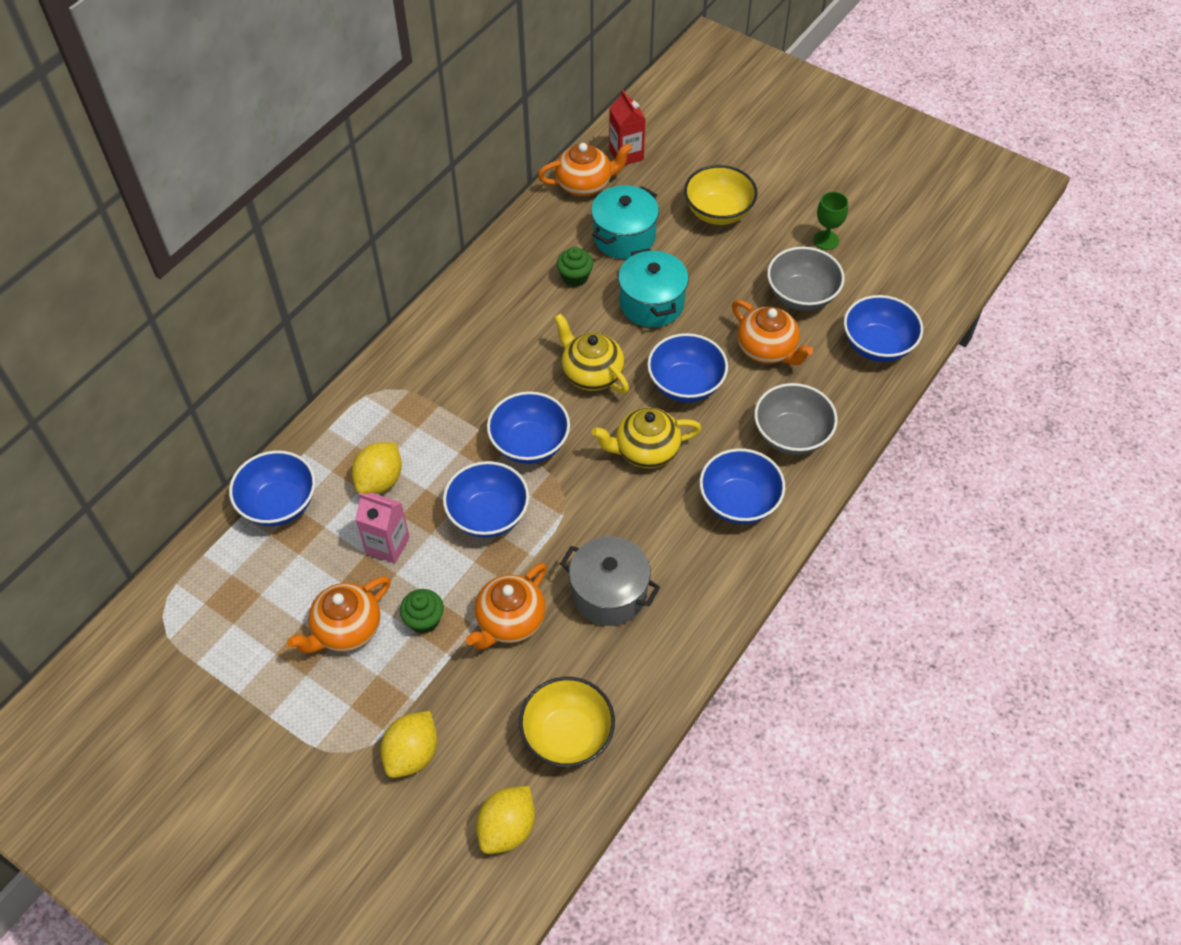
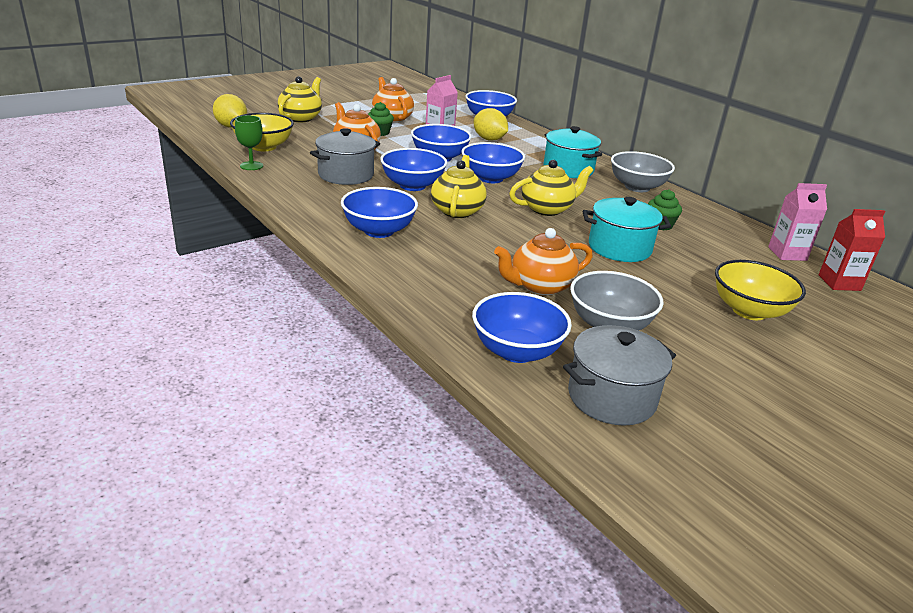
camera: 105 degrees right, 25 degrees down
yellow lemon [381,711,437,778] -> yellow teapot [278,76,322,122]
orange teapot [538,143,632,196] -> pink carton [768,183,827,261]
turquoise pot [591,185,659,259] -> turquoise pot moved to [544,126,602,178]
blue bowl [647,333,728,402] -> blue bowl moved to [380,148,447,191]
grey bowl [754,383,838,455] -> grey bowl moved to [611,151,675,192]
green goblet [813,192,848,250] -> green goblet moved to [235,115,263,170]
none -> grey pot [563,325,676,426]

